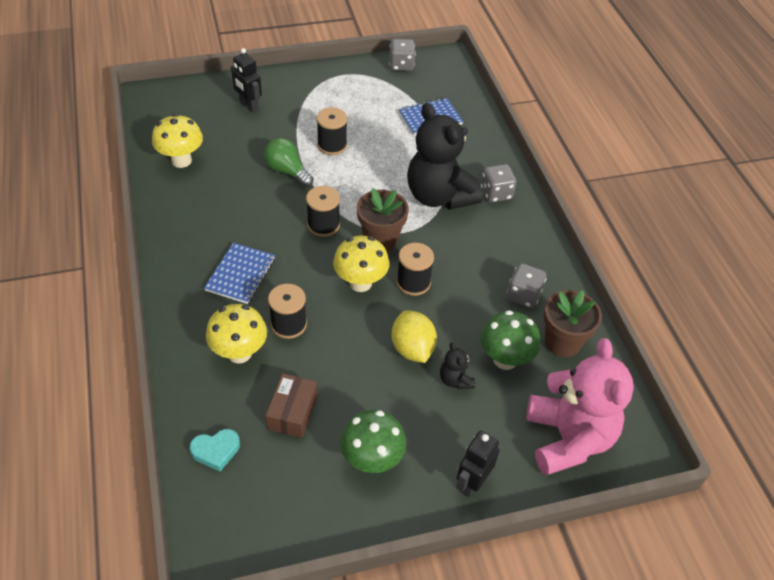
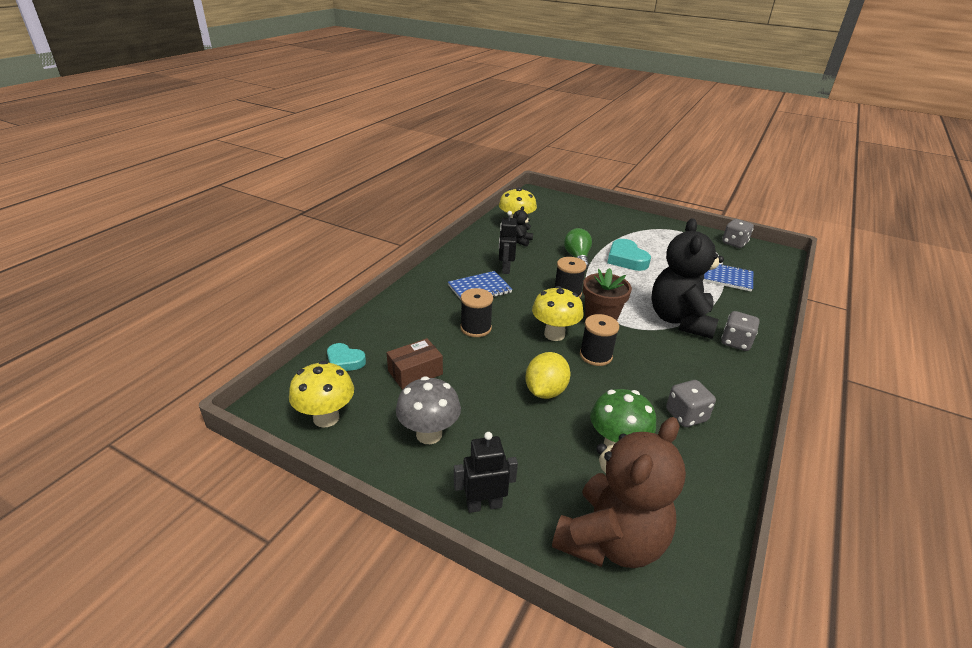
camera: 45 degrees right, 15 degrees down
yellow mushroom [206,304,267,364] -> yellow mushroom moved to [289,361,354,428]
black robot [231,48,262,113] -> black robot moved to [499,211,517,274]
black spool [317,108,347,155] -> turquoise heart [607,239,651,271]
green mushroom [340,410,407,473] -> grey mushroom [396,376,461,444]
black teddy bear [440,343,475,389] -> black teddy bear moved to [513,206,533,247]
pink teddy bear [527,338,634,475] -> brown teddy bear [552,417,686,568]
brown flower pot [544,290,602,357] -> none

